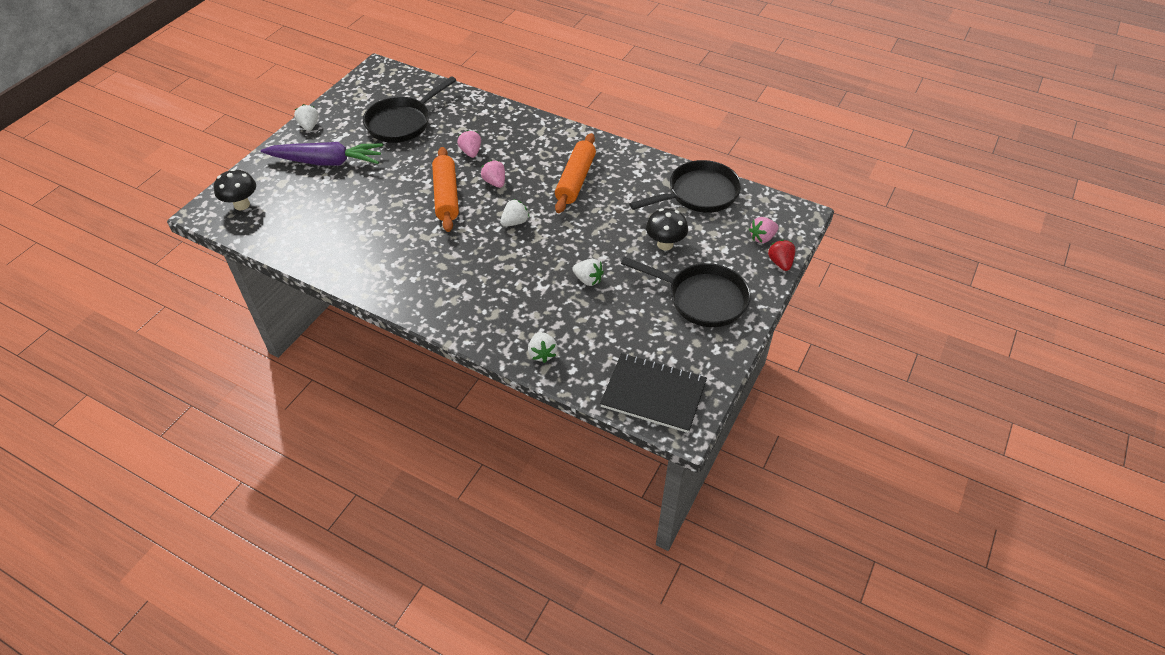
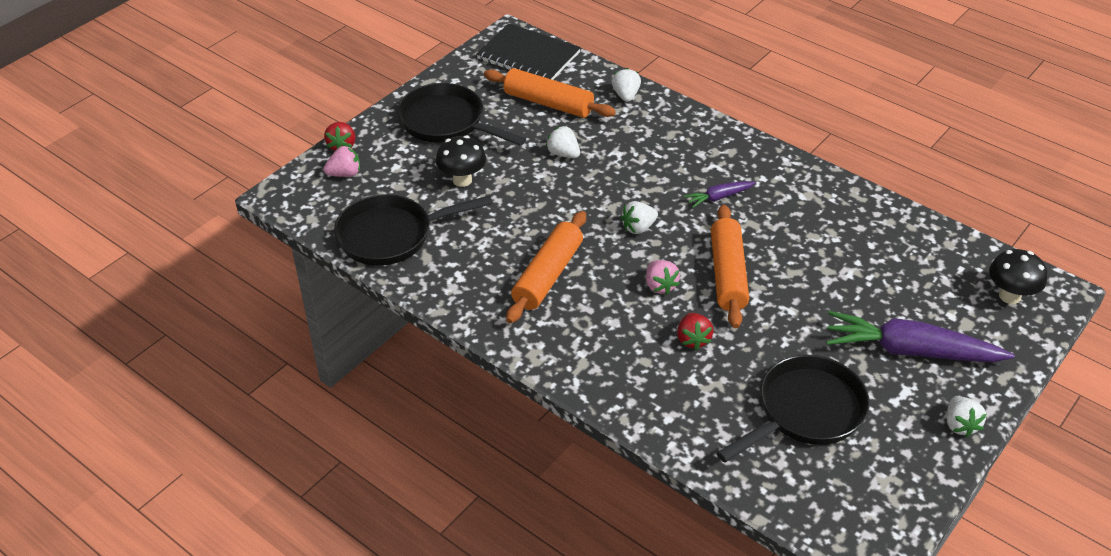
camera: 170 degrees left, 5 degrees down
pink strawberry [457,130,481,158] -> red strawberry [677,313,714,350]
none -> orange rolling pin [484,68,616,118]
none -> purple carrot [684,181,756,208]

